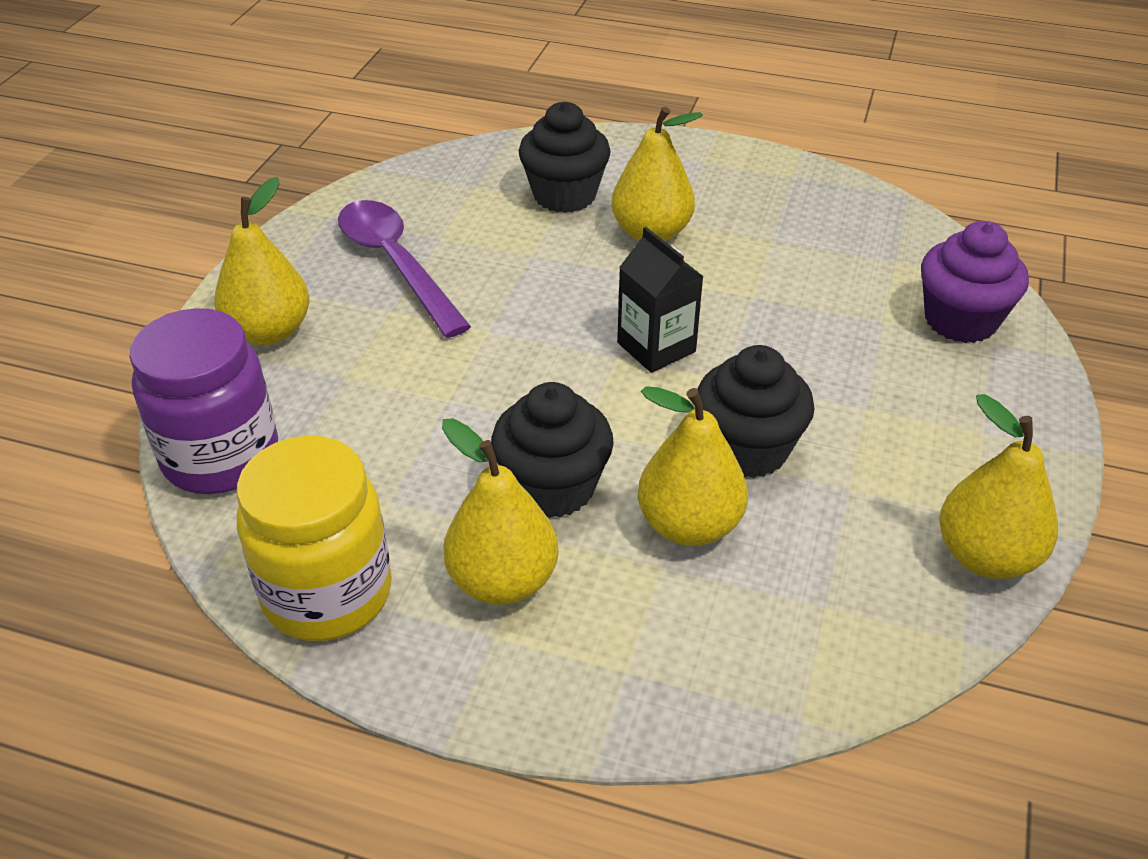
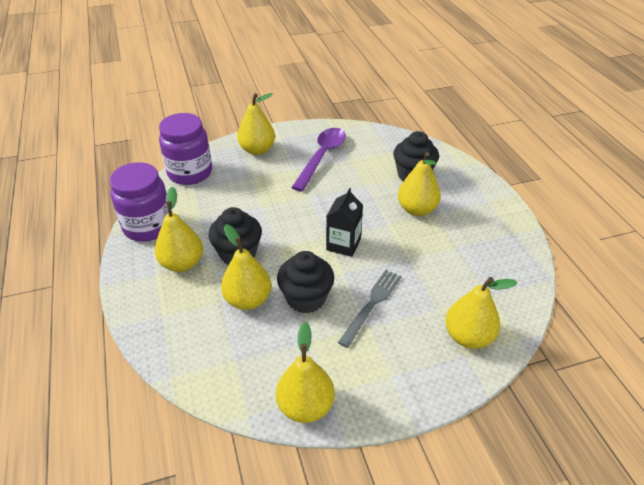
camera: 55 degrees right, 0 degrees up
yellow jar [237,436,392,641] -> purple jar [110,162,168,241]
purple cupcake [921,221,1029,343] -> yellow pear [446,277,518,349]
none -> grey fork [338,270,402,348]

